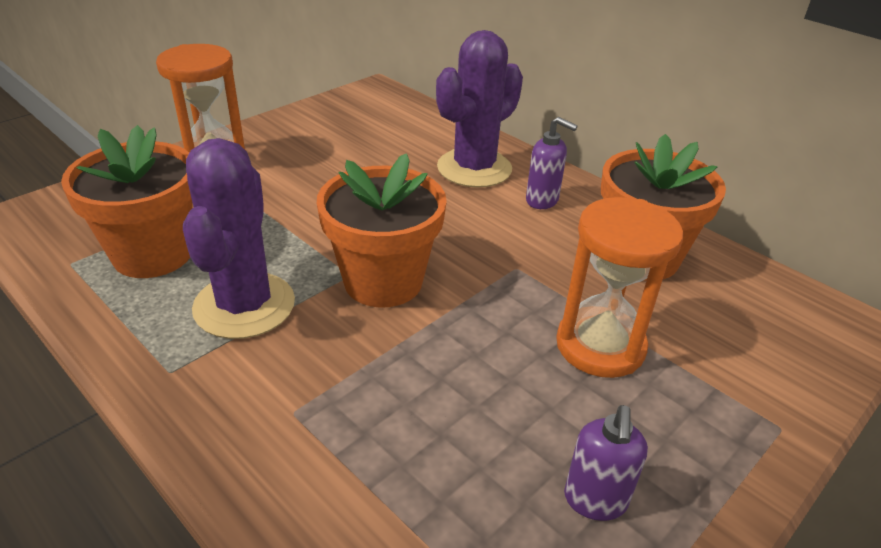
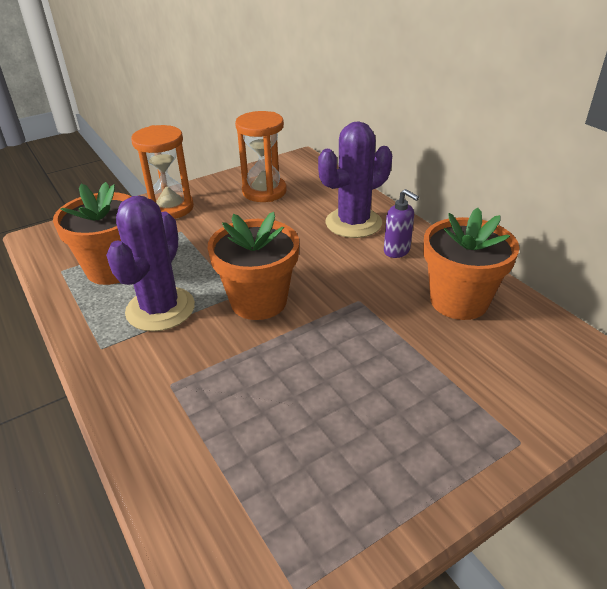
camera: 15 degrees right, 0 degrees up
orange hourglass [556,197,683,378] -> orange hourglass moved to [235,111,287,202]
purple soap dispenser [564,405,648,521] -> none

